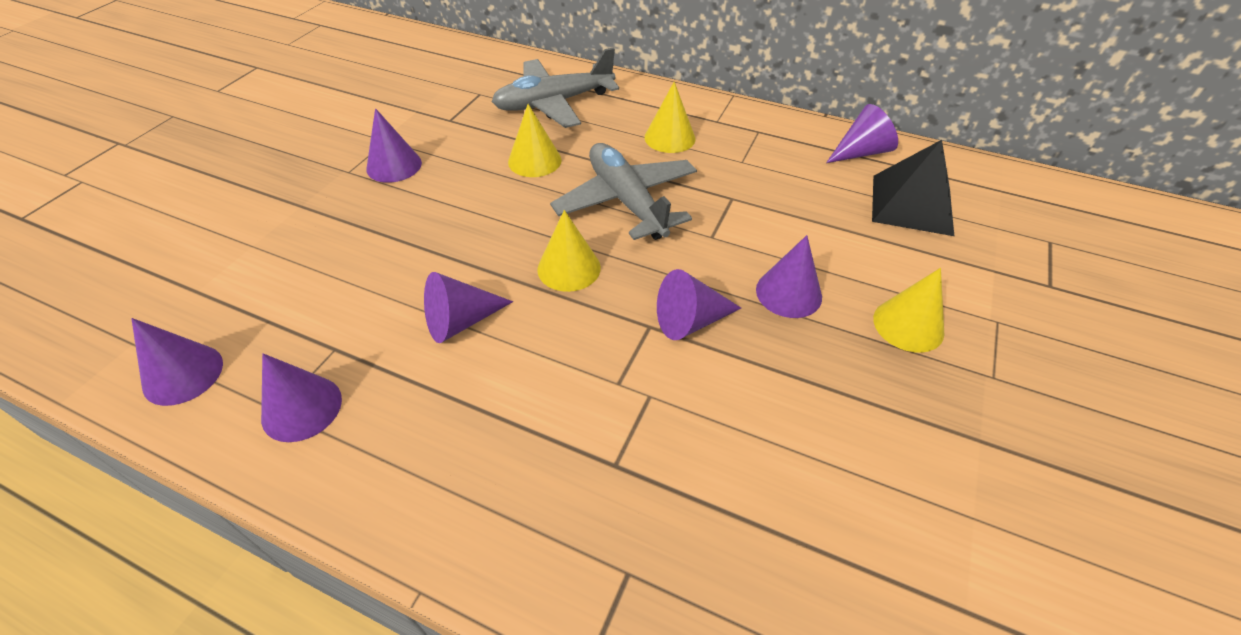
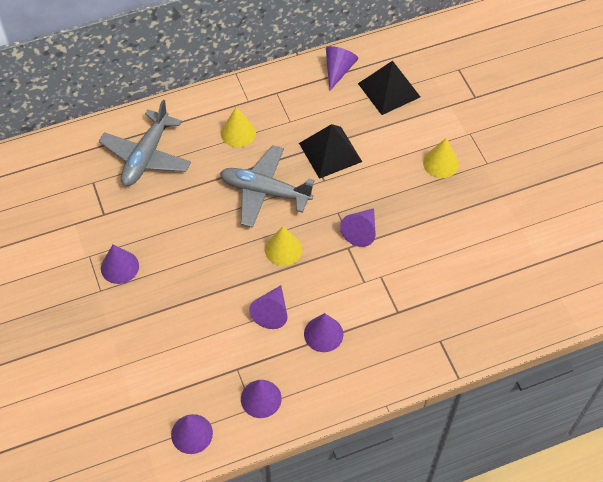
camera: 45 degrees left, 10 degrees up
yellow cone [508,104,561,177] -> none
purple cone [756,235,822,318] -> purple cone moved to [304,313,343,352]
none -> black pyramid [299,124,362,179]

